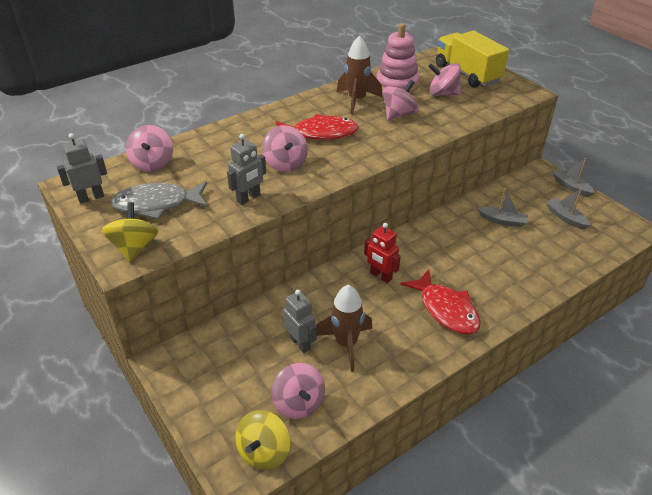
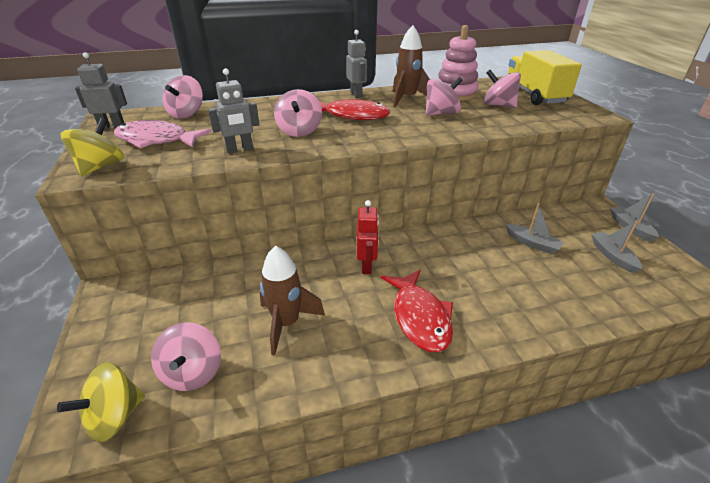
camera: 20 degrees right, 5 degrees down
grey fish [110,182,208,219] -> pink fish [114,120,212,149]
grey robot [283,290,317,353] -> grey robot moved to [346,30,367,98]
red robot [364,223,401,283] -> red robot turned 150 degrees counterclockwise [357,200,379,274]

